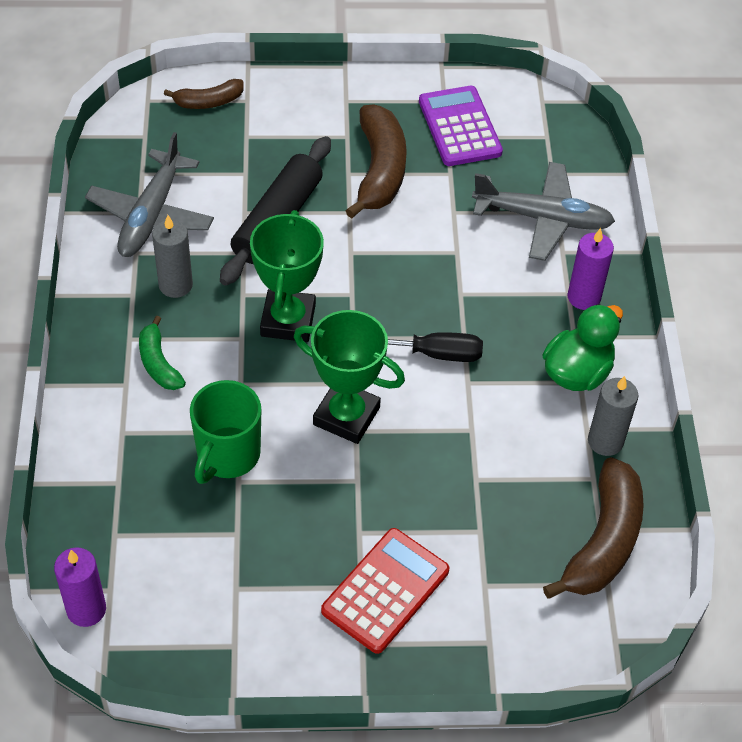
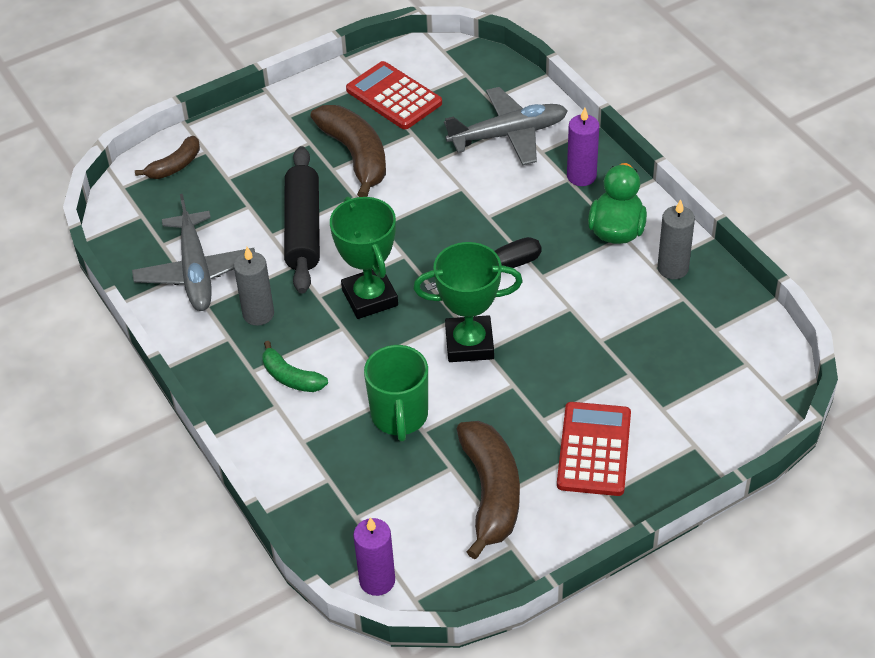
camera: 25 degrees left, 5 degrees down
purple calculator [419,86,503,166] -> red calculator [346,61,442,129]
brown banana [543,457,644,598] -> brown banana moved to [457,421,520,559]

